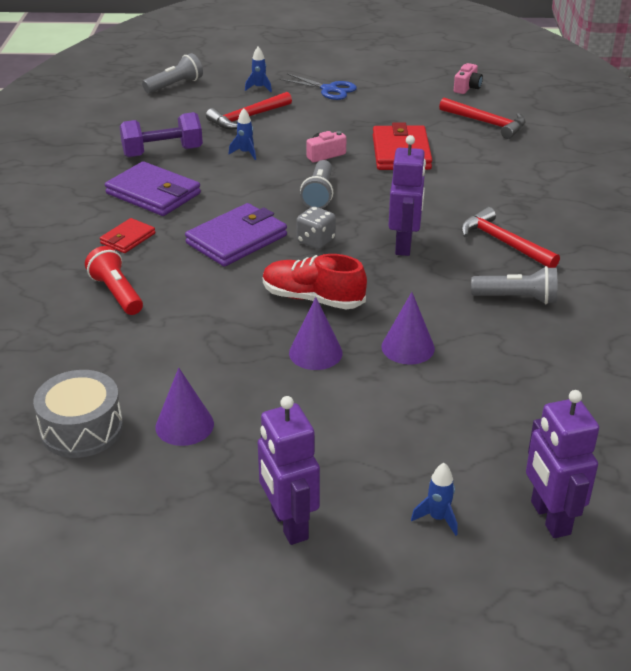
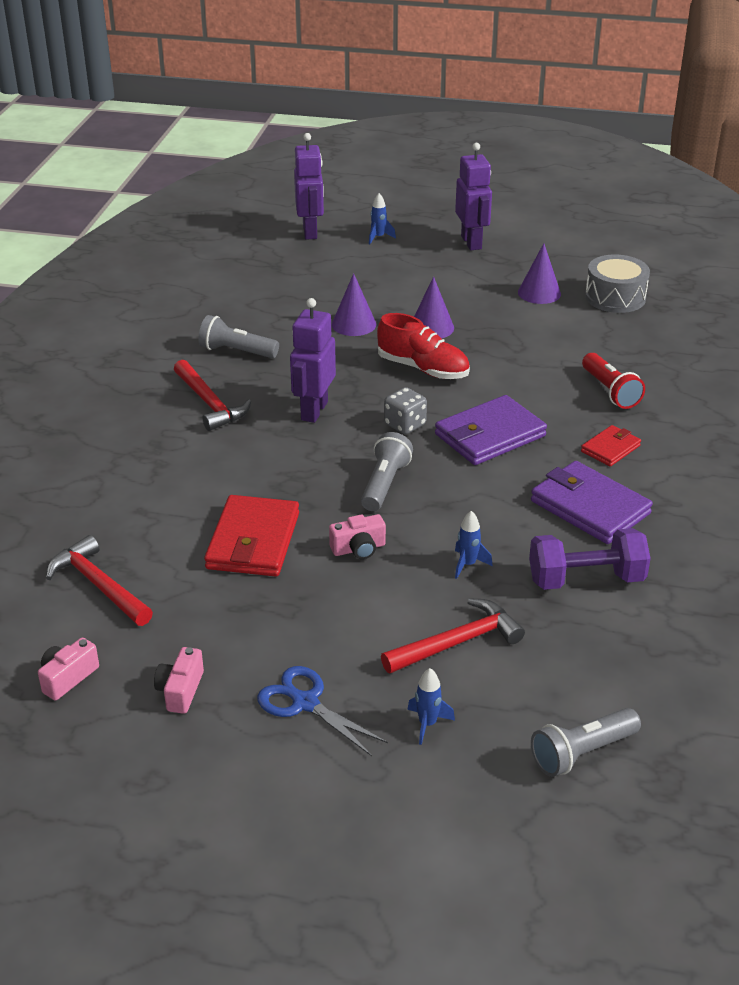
camera: 170 degrees left, 0 degrees up
none -> pink camera [154,647,204,714]

